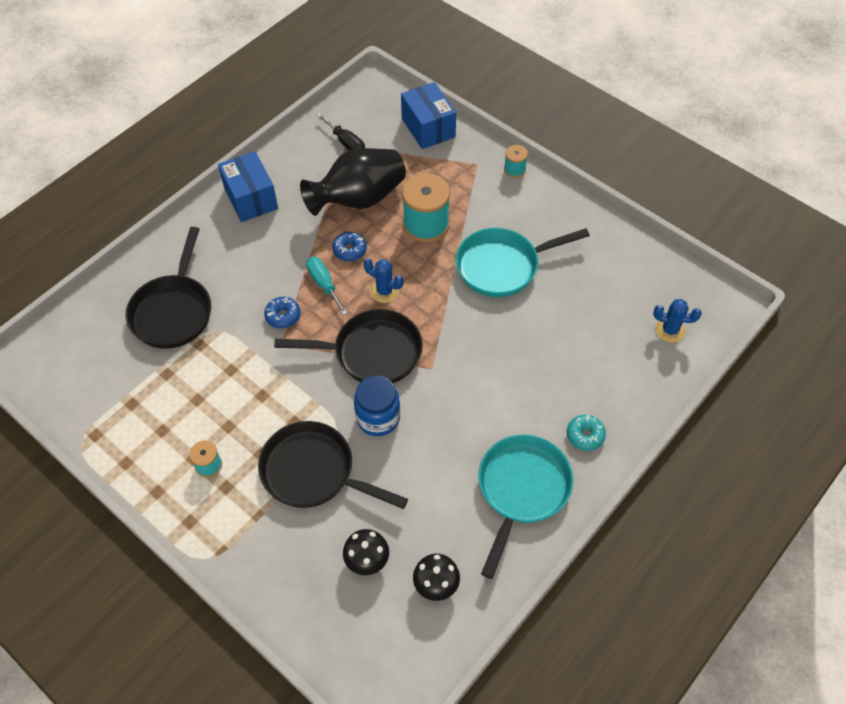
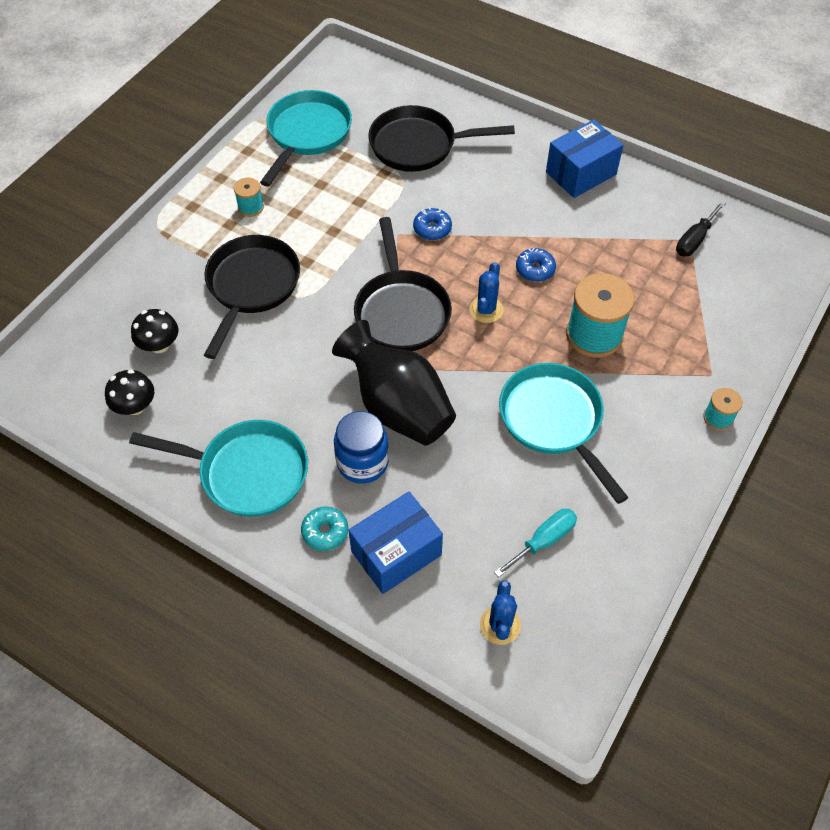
camera: 80 degrees right, 0 degrees up
black vase [300,148,406,216] -> black vase moved to [332,320,456,446]
turquoise screwdriver [306,257,348,315] -> turquoise screwdriver moved to [494,509,577,577]
blue jar [354,376,400,436] -> blue jar moved to [334,411,389,484]
blue box [401,82,456,149] -> blue box moved to [348,492,443,594]
none -> turquoise pan [260,90,352,187]

